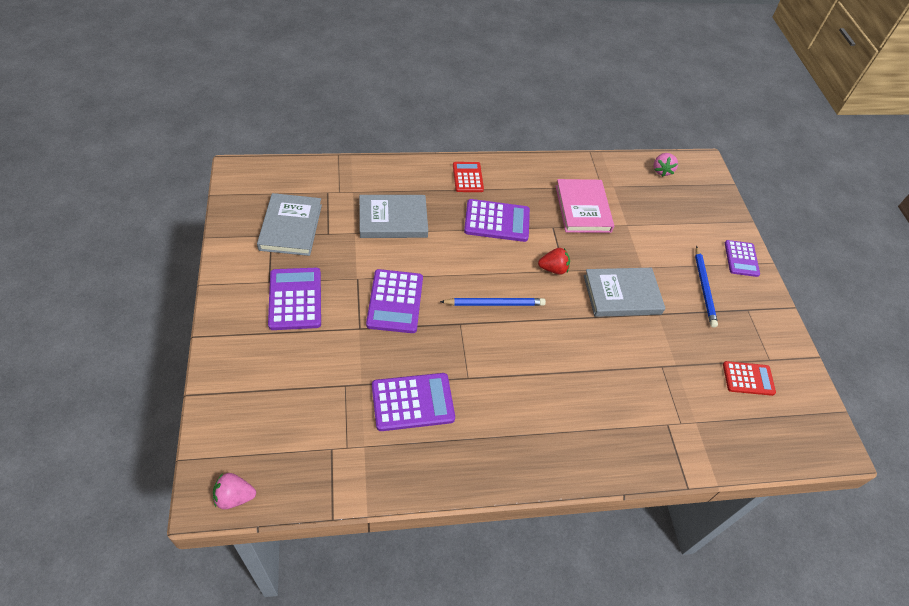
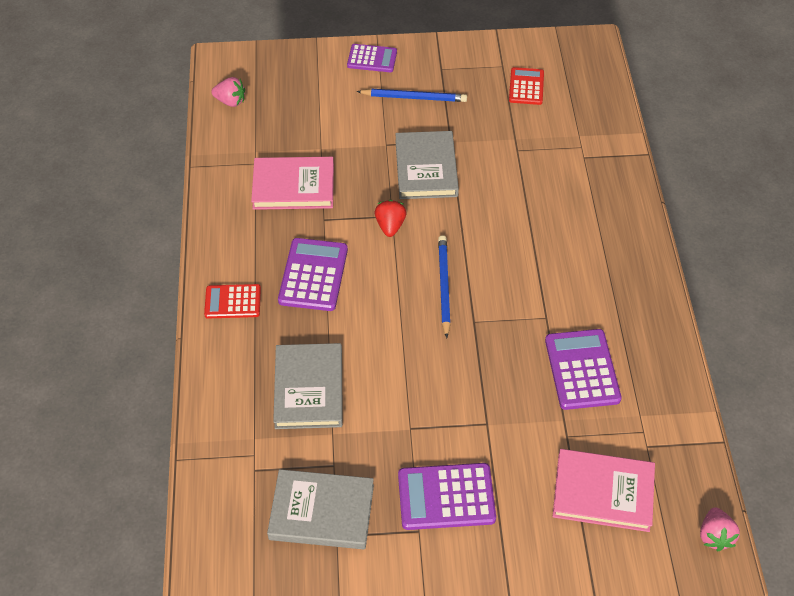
camera: 80 degrees left, 0 degrees up
purple calculator [366,269,423,333] -> none
none -> pink book [553,449,655,532]

